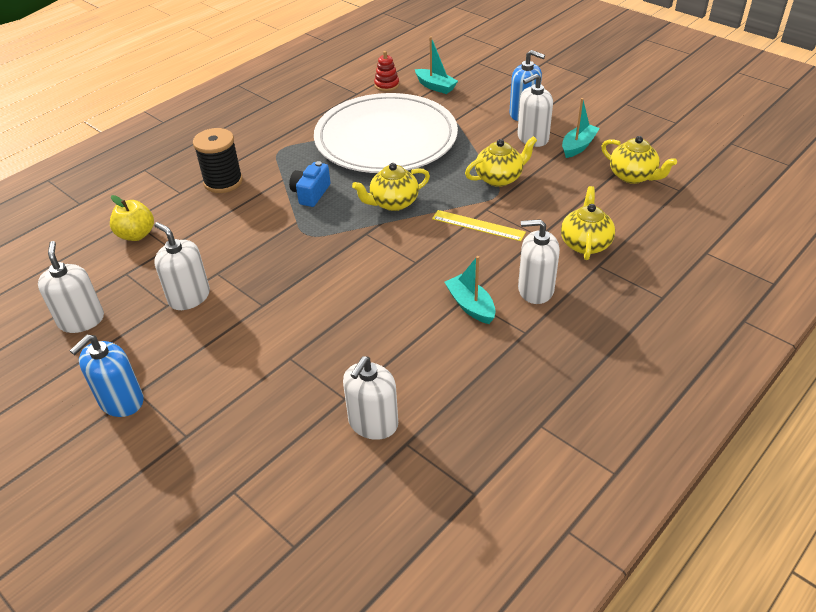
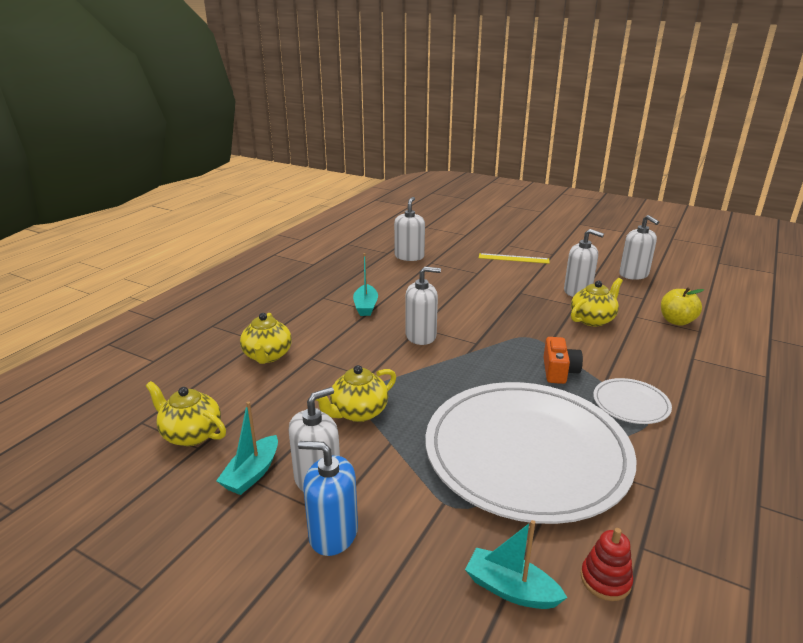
camera: 165 degrees right, 15 degrees down
blue soap dispenser [70,335,144,417] -> none
black spool [193,128,243,193] -> none
blue camera [289,161,331,207] -> orange camera [543,337,583,384]
yellow teapot [352,163,430,211] -> yellow teapot moved to [571,278,623,326]
yellow ruler [432,210,526,241] -> yellow ruler moved to [479,253,549,264]
turquoise boat [444,256,496,324] -> turquoise boat turned 45 degrees clockwise [353,253,378,316]
white soap dispenser [518,219,560,304] -> white soap dispenser moved to [405,267,441,345]
none -> white plate [593,378,672,424]

